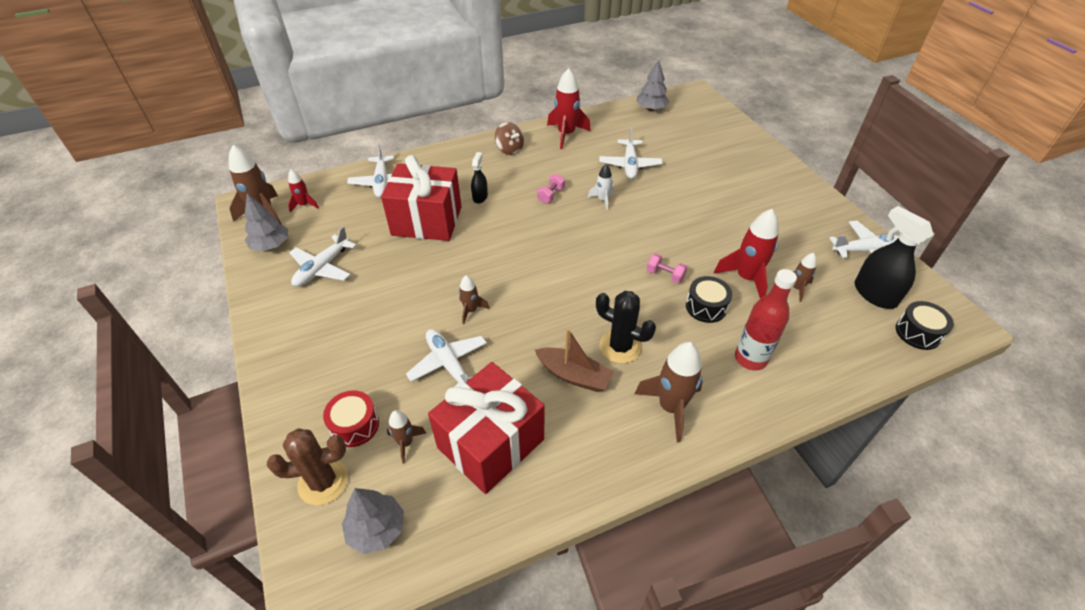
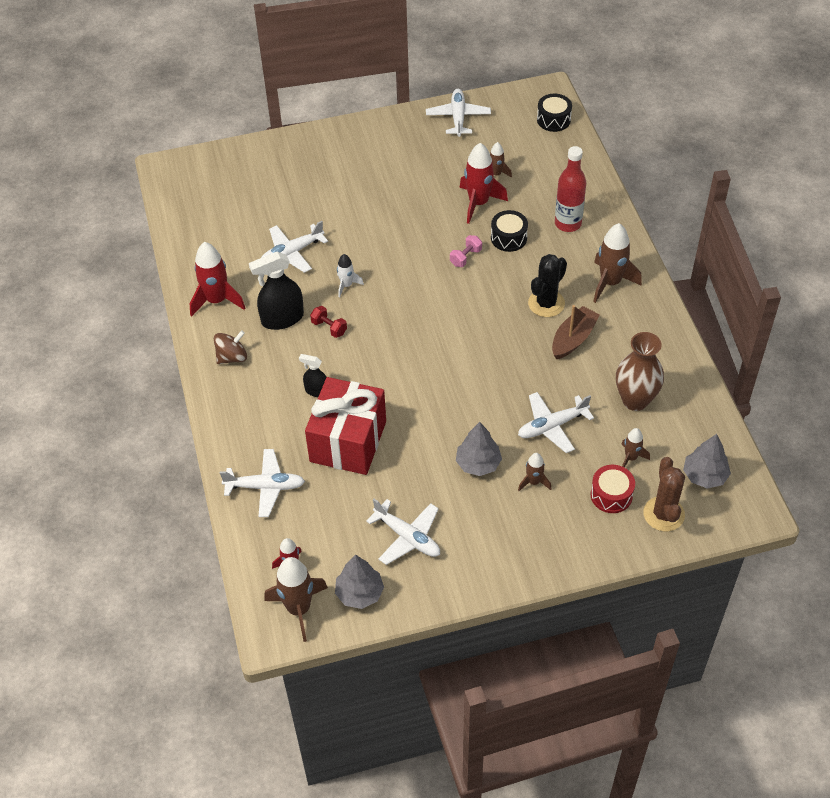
camera: 80 degrees left, 5 degrees up
red gift [428,362,544,494] -> brown vase [616,332,664,411]
brown rocket [459,275,489,324] -> brown rocket moved to [518,453,551,491]
pink dumbbell [537,174,565,204] -> red dumbbell [310,306,347,338]
white plane [599,128,663,179] -> white plane turned 135 degrees clockwise [261,221,328,273]
grey tree [637,60,669,111] -> grey tree moved to [456,422,502,476]
black spray bottle [854,206,934,309] -> black spray bottle moved to [249,252,304,330]

